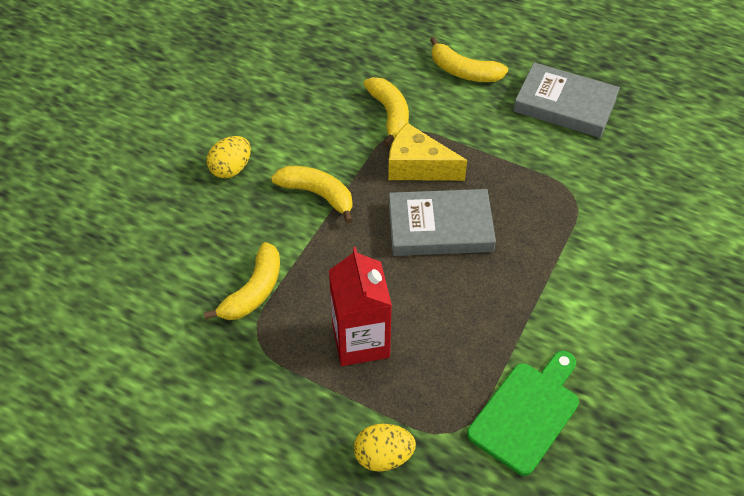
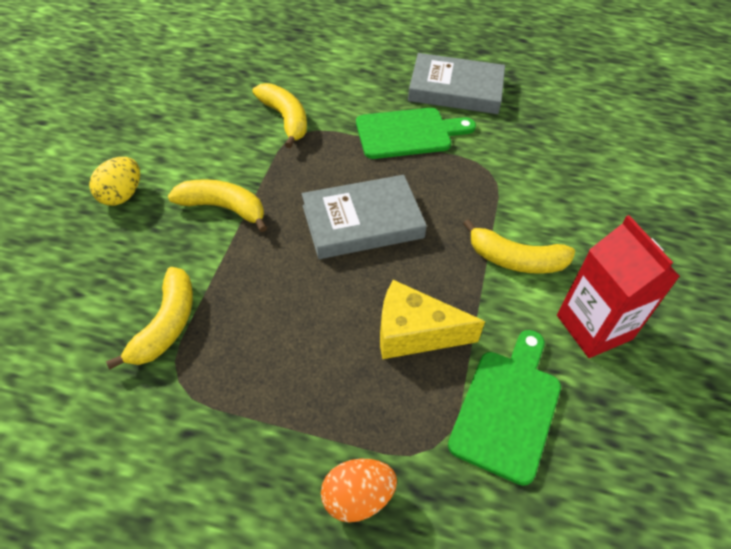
camera: 15 degrees left, 0 degrees up
red carton [329,247,392,366] -> red carton moved to [557,215,680,358]
yellow egg [354,424,416,472] -> orange egg [321,458,397,522]
yellow cheese [388,123,467,181] -> yellow cheese moved to [380,280,485,359]
yellow banana [430,37,508,82] -> yellow banana moved to [463,219,575,274]
none -> green cutting board [356,108,476,159]

